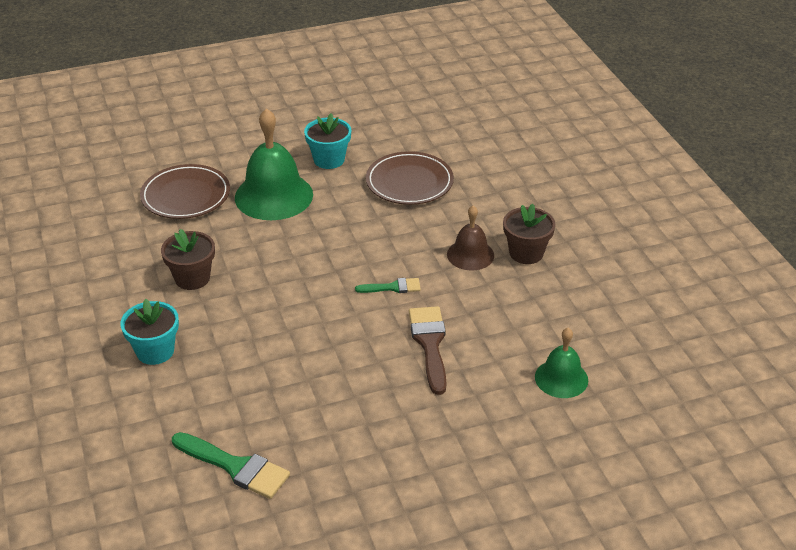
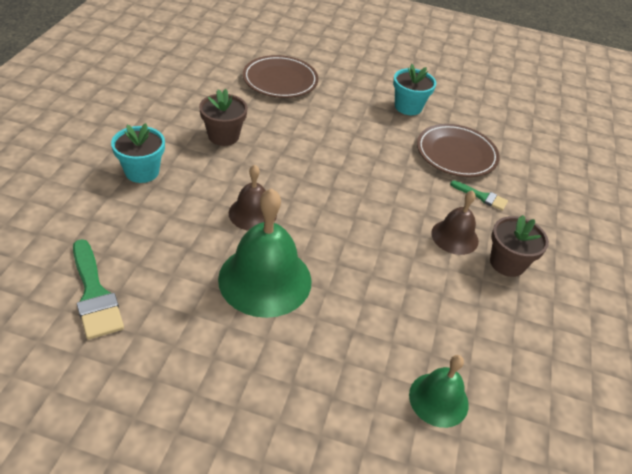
camera: 30 degrees right, 5 degrees up
green bell [235,108,313,220] -> green bell moved to [218,188,312,318]
green brush [355,278,421,293] -> green brush moved to [450,181,508,211]
brown brush [409,306,446,395] -> none
none -> brown bell [229,165,277,230]

